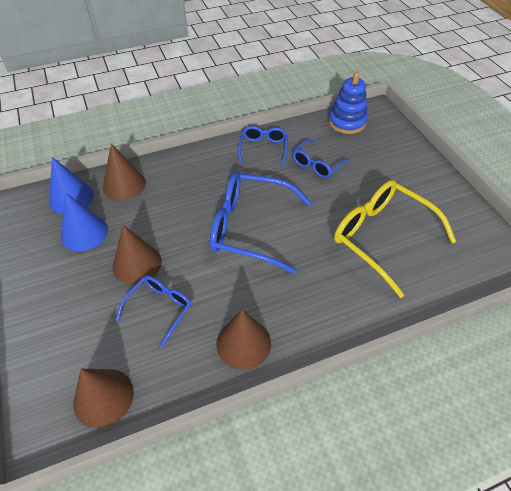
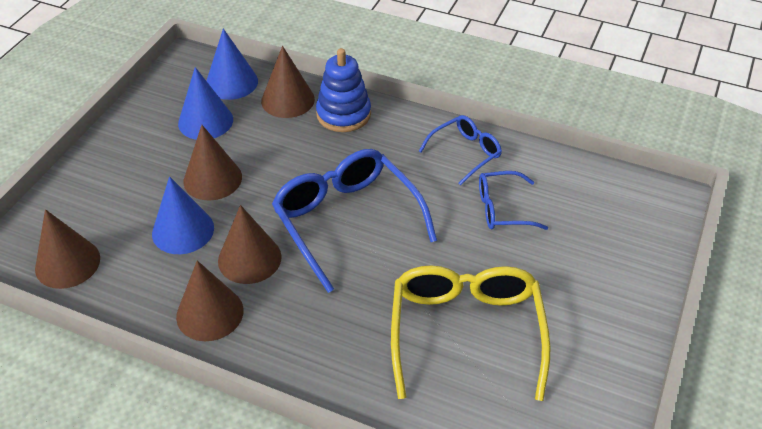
camera: 45 degrees right, 5 degrees down
blue glasses [116,276,191,348] -> blue cone [152,176,214,254]
blue stacking toy [329,72,368,134] -> blue stacking toy moved to [316,48,371,132]
none -> brown cone [218,205,282,284]

